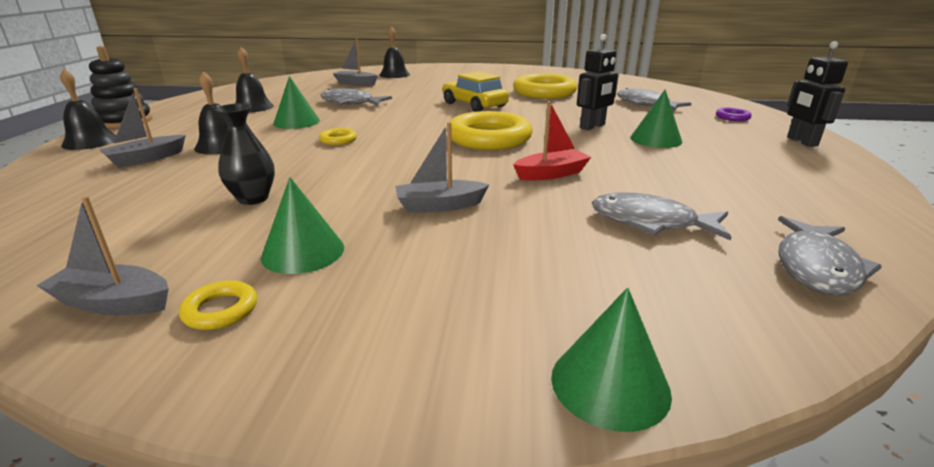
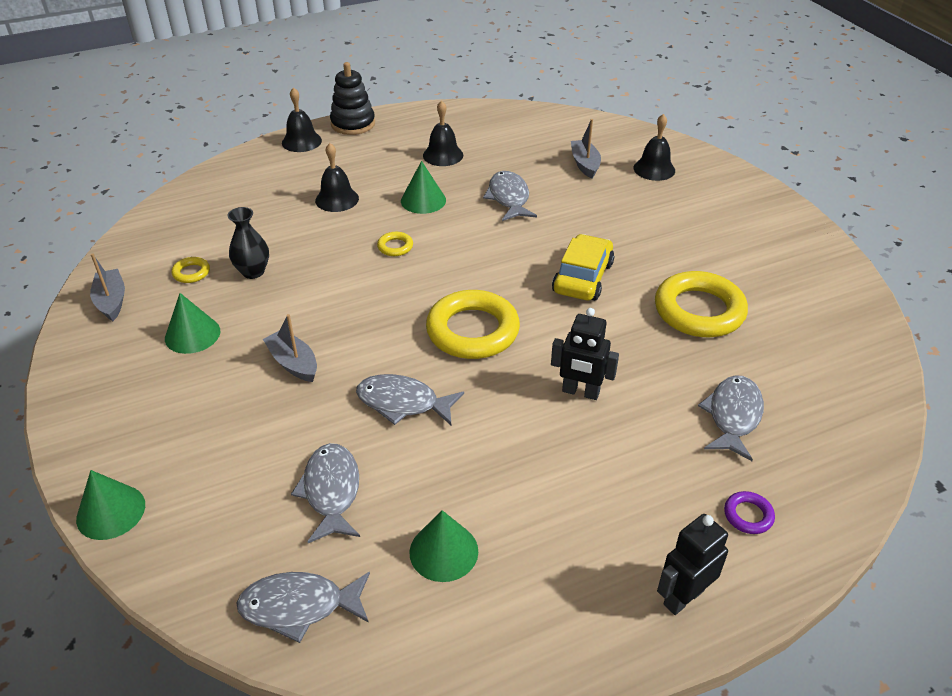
camera: 60 degrees right, 15 degrees up
grey boat [100,88,186,168] -> none
yellow ring [179,280,257,330] -> yellow ring moved to [172,257,210,283]
red boat [513,101,591,180] -> grey fish [356,374,464,425]
green cone [630,89,682,148] -> green cone moved to [410,510,478,582]

